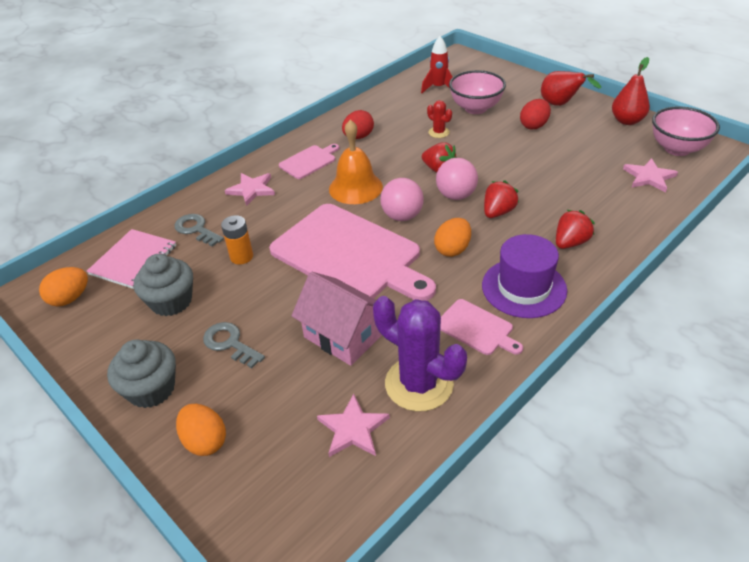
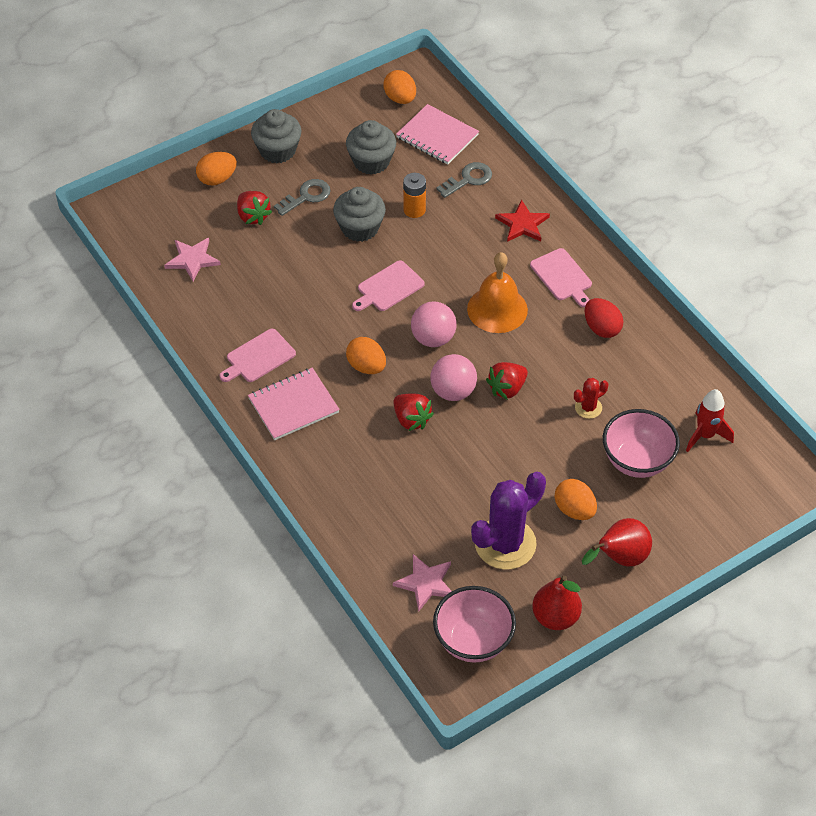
camera: 100 degrees right, 10 degrees up
pink star [225,173,275,206] -> red star [495,199,550,242]
pink cutting board [269,204,436,301] -> pink cutting board [352,260,425,311], size x0.44
pink house [291,272,382,366] -> none
purple cactus [373,296,467,412] -> purple cactus moved to [471,472,546,570]
purple hat [482,234,567,318] -> pink notebook [248,368,340,440]
red egg [520,99,551,130] -> orange egg [555,479,597,520]
red strawberry [556,210,595,249] -> red strawberry moved to [237,191,272,225]
none -> grey cupcake [333,187,386,242]

